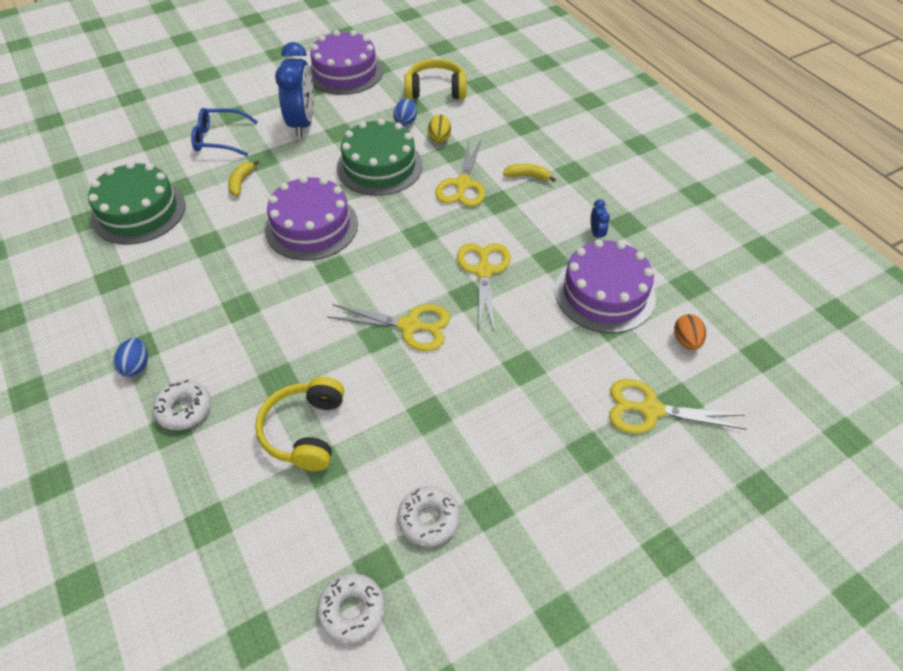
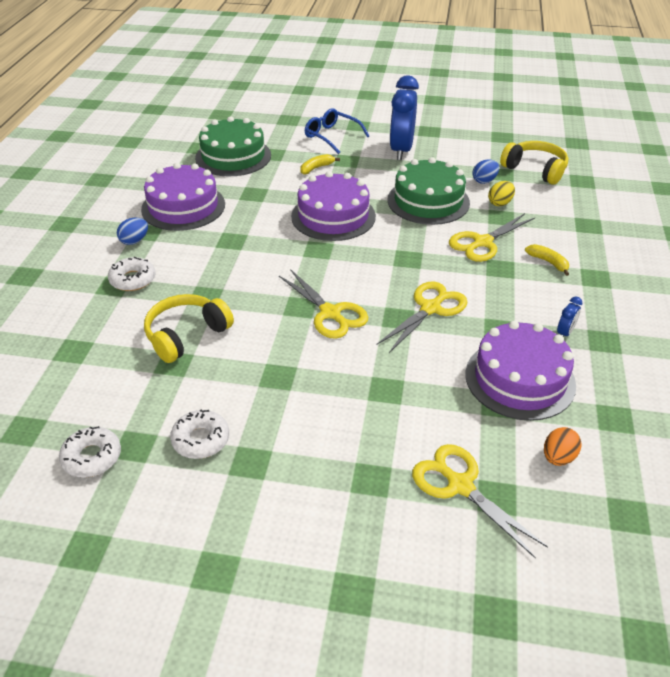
camera: 40 degrees right, 10 degrees down
blue clock [275,42,314,137] -> blue clock turned 150 degrees clockwise [390,75,419,160]
purple cake [309,30,383,95] -> purple cake moved to [141,163,225,231]

